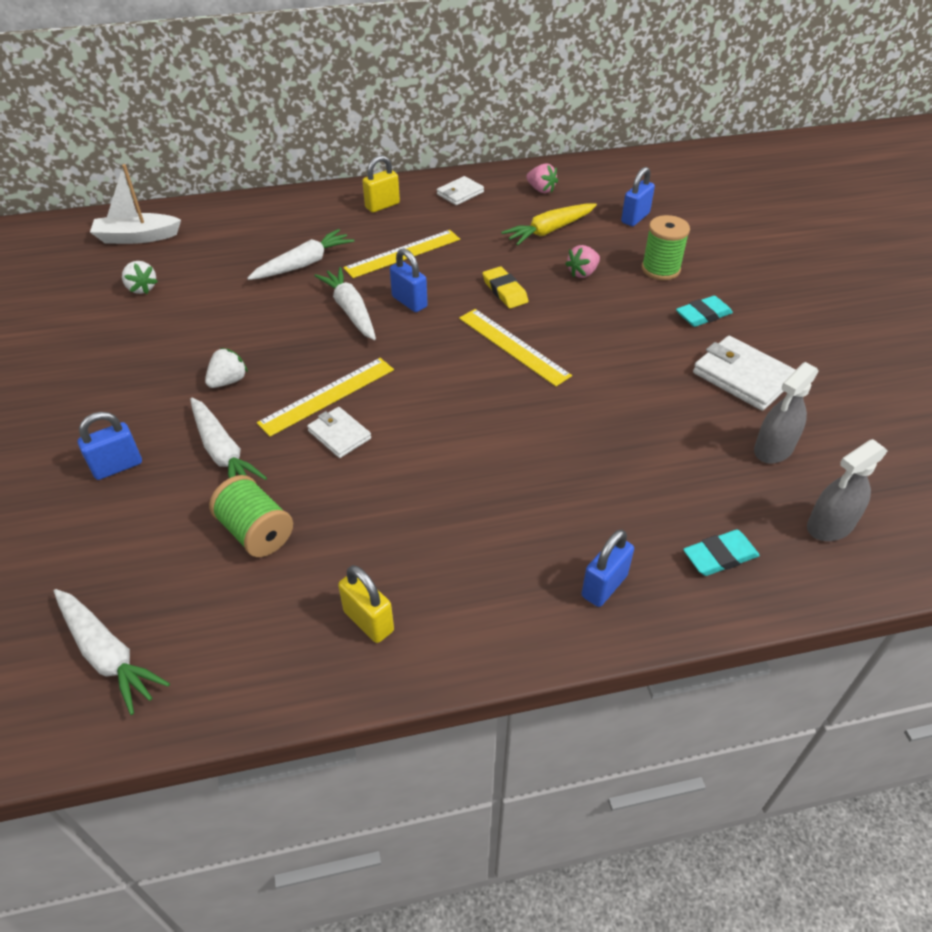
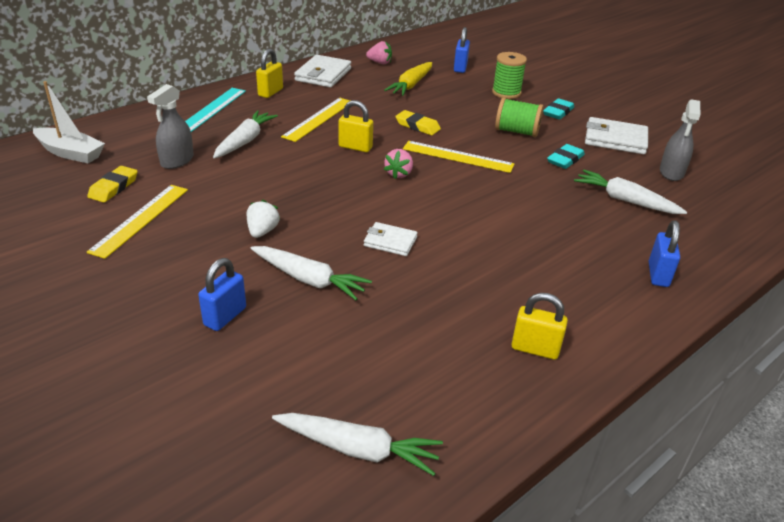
camera: 30 degrees left, 10 degrees down
white boat [90,164,181,244] -> white boat turned 120 degrees counterclockwise [33,81,105,164]
white strawberry [122,261,158,294] -> yellow eraser [87,166,138,203]
green spool [209,475,293,557] -> green spool moved to [495,98,544,137]
yellow ruler [257,358,394,437] -> yellow ruler moved to [86,185,188,259]
white carrot [314,267,376,340] -> white carrot moved to [574,170,687,214]
blue padlock [390,248,428,312] -> yellow padlock [339,100,373,152]
white wallet [437,176,484,205] -> white wallet [294,55,351,87], size x1.65
pink strawberry [565,245,600,278] -> pink strawberry moved to [384,149,413,179]
turquoise eraser [683,530,760,576] -> turquoise eraser moved to [547,144,585,169]
grey spray bottle [807,439,887,541] -> grey spray bottle moved to [147,84,194,169]
none -> turquoise ruler [185,88,246,132]

